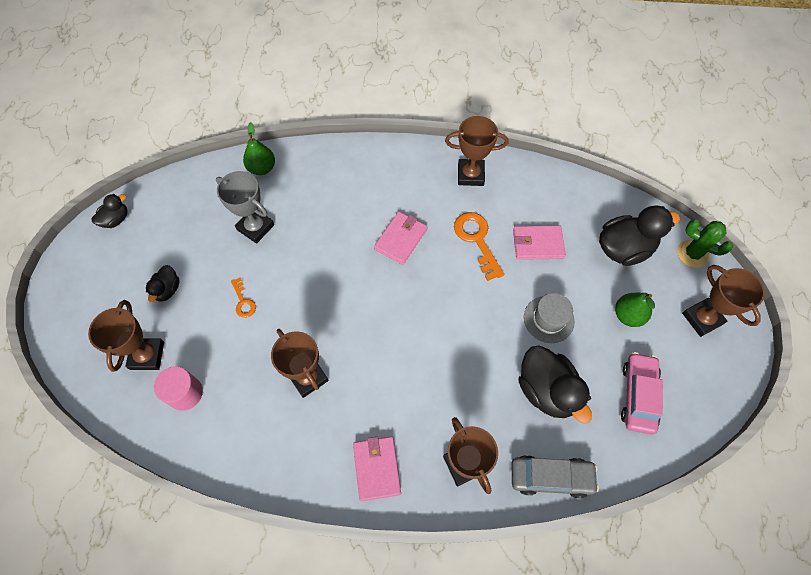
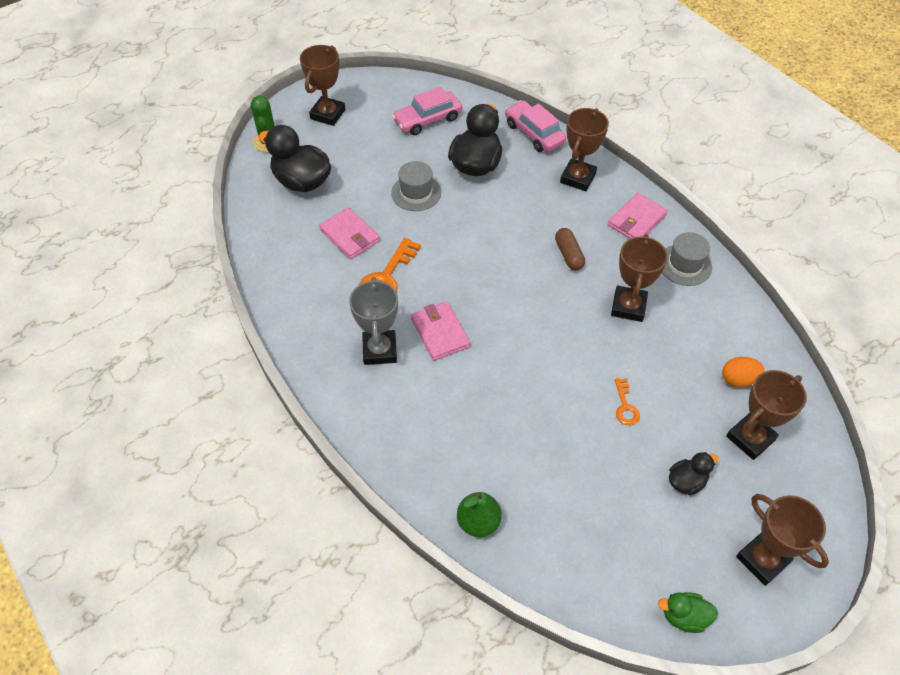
camera: 130 degrees left, 10 degrees down
black duck [91,194,127,228] -> green duck [658,592,718,633]
pink cylinder [154,366,203,411] -> orange egg [722,357,764,387]
grey trophy [216,171,274,244] -> grey trophy moved to [349,277,398,365]
orange key [231,277,256,318] -> orange key turned 150 degrees clockwise [615,378,640,425]
pink wallet [374,211,427,265] -> pink wallet turned 75 degrees clockwise [411,301,470,361]
brown trophy [445,116,509,186] -> brown trophy moved to [736,494,829,586]
grey car [511,455,599,498] -> pink car [505,100,566,152]
green pear [615,293,655,327] -> none
none -> brown capsule [555,228,585,270]
none -> grey hat [662,232,712,286]

